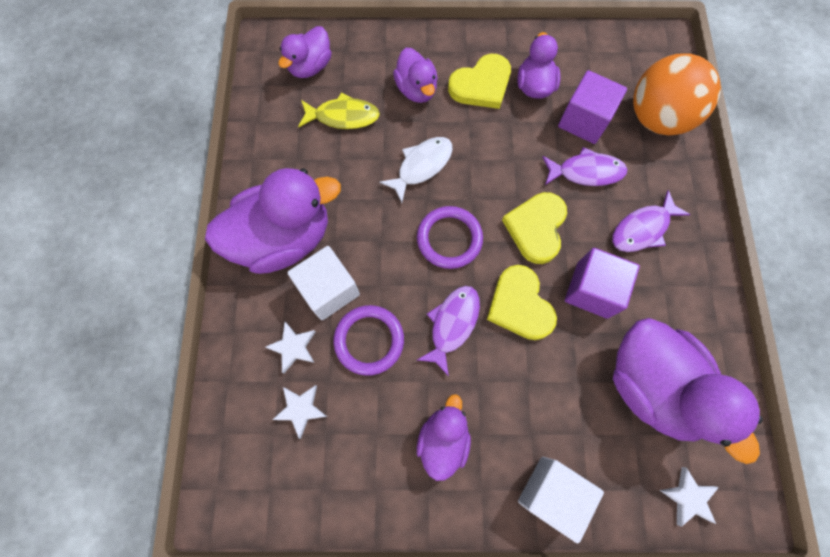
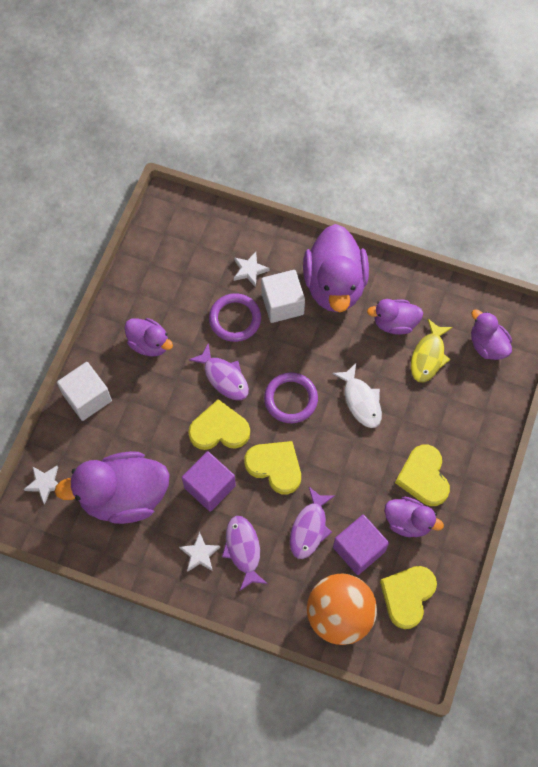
camera: 110 degrees right, 5 degrees down
white star [273,385,327,439] -> white star moved to [179,532,220,572]
purple duck [393,48,438,103] -> purple duck moved to [367,299,423,335]
none -> yellow heart [380,566,437,629]

